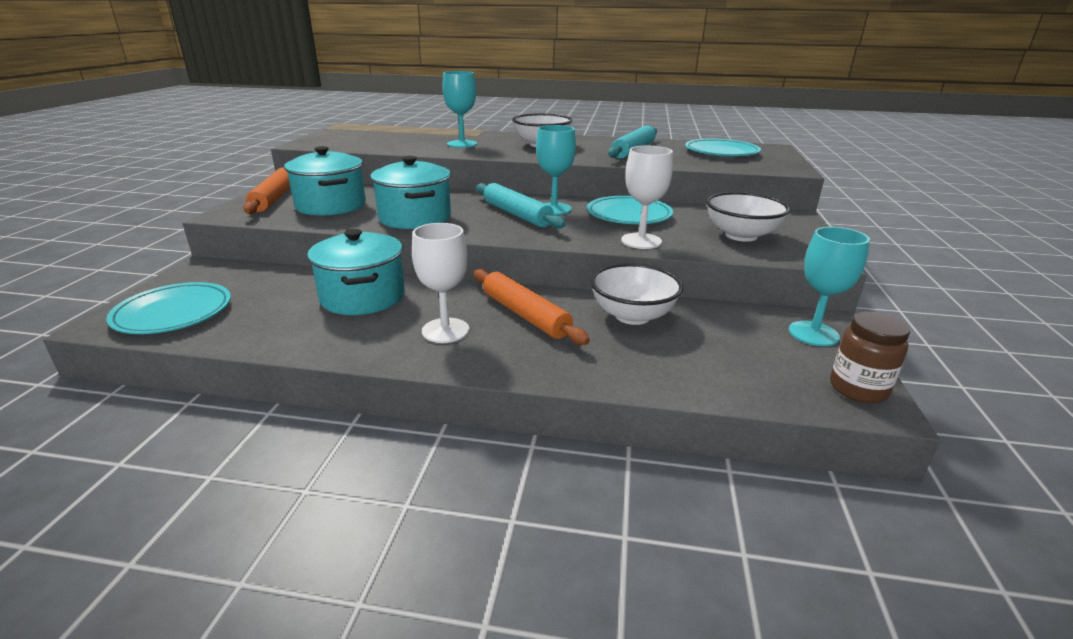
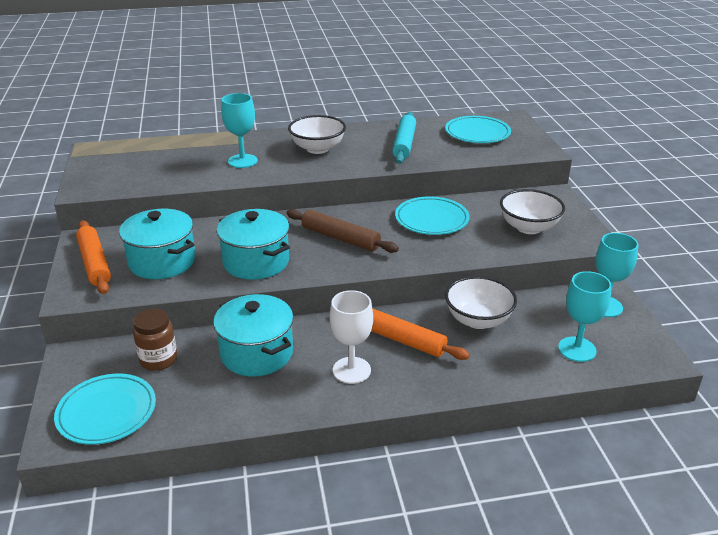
camera: 20 degrees left, 5 degrees up
turquoise rolling pin [476,183,566,229] -> brown rolling pin [286,209,399,253]
turquoise goblet [536,125,576,215] -> turquoise goblet moved to [558,271,611,362]
white goblet [621,146,673,249] -> none
brown jar [830,312,910,403] -> brown jar moved to [133,309,177,371]

